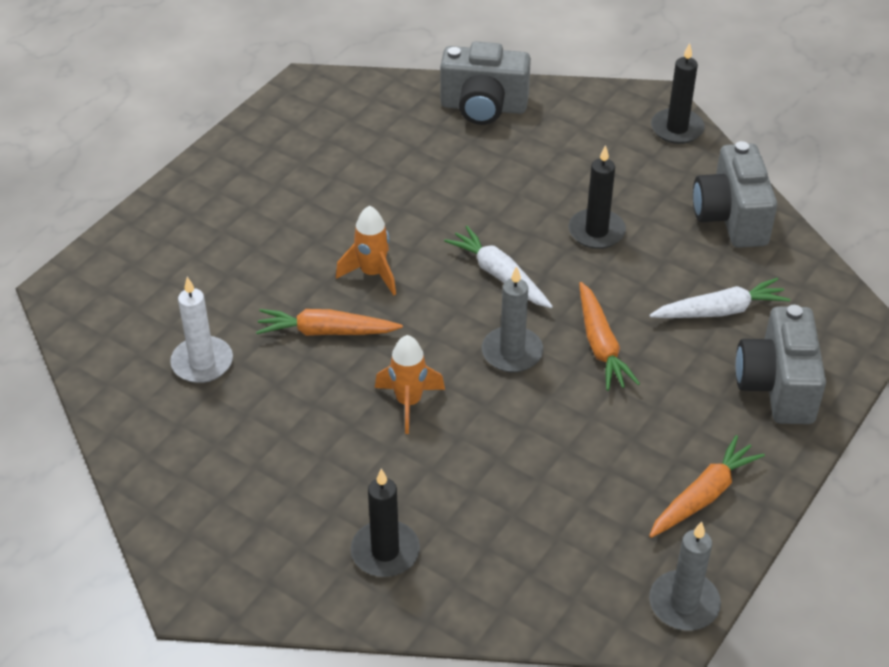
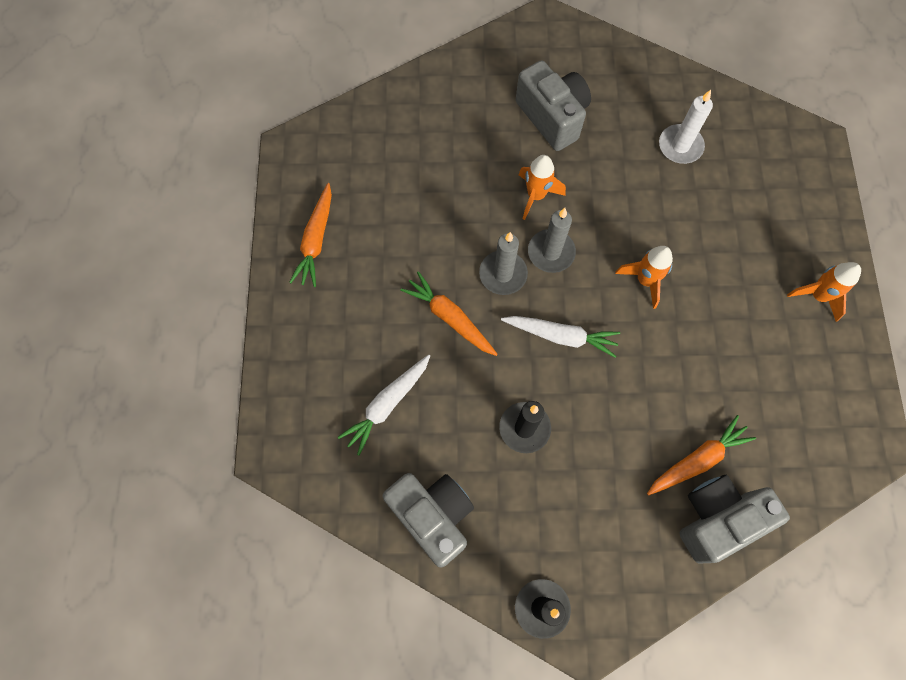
camera: 145 degrees right, 25 degrees up
orange carrot [256,309,403,336] -> orange carrot moved to [647,415,756,496]
black candle [351,469,420,577] -> none
grey candle [649,522,721,630] -> grey candle moved to [528,208,576,273]
grey camera [736,305,826,424] -> grey camera moved to [516,60,591,151]
none -> orange rocket [787,262,861,322]

